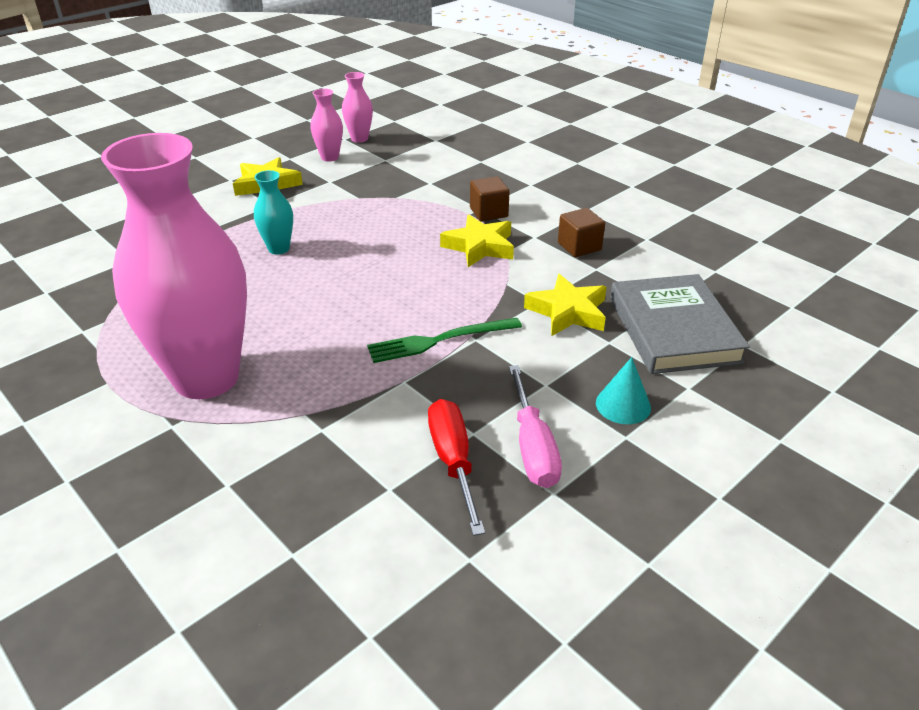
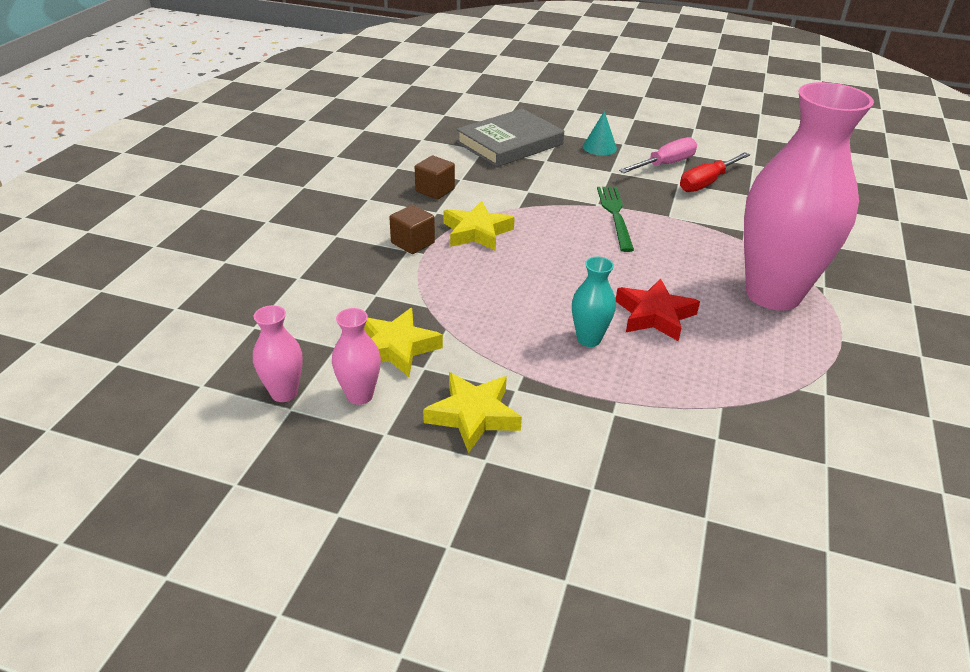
camera: 120 degrees left, 0 degrees up
green fork [367,318,522,363] -> green fork turned 135 degrees counterclockwise [597,187,634,252]
yellow star [524,274,607,336] -> yellow star moved to [364,308,443,377]
none -> red star [616,278,700,341]

